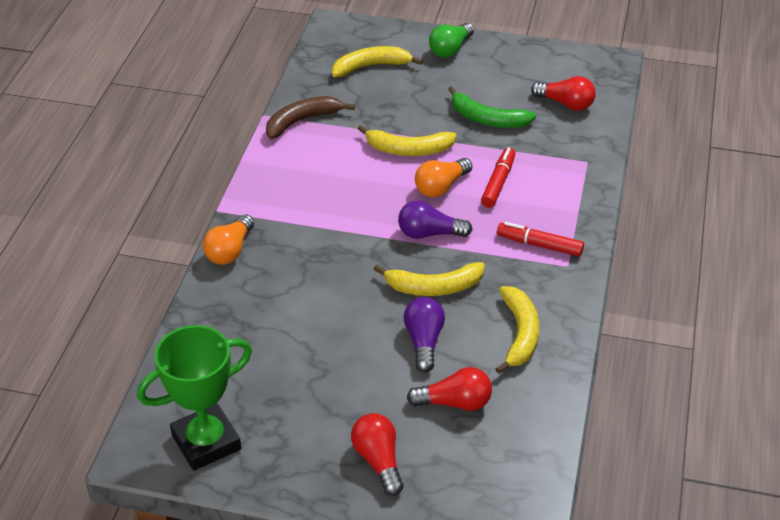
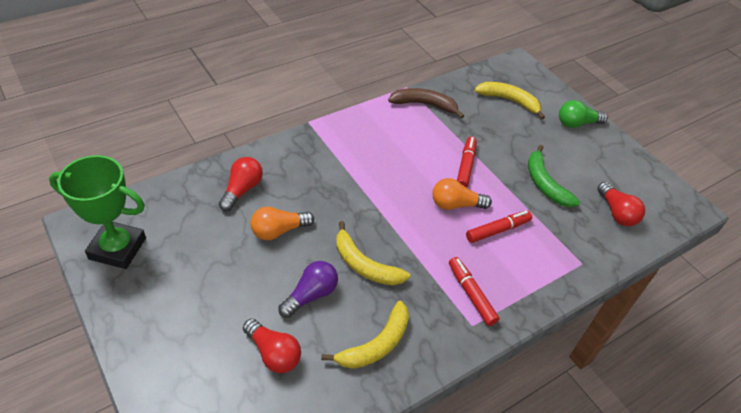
camera: 40 degrees right, 5 degrees up
orange light bulb [203,214,254,265] -> orange light bulb moved to [250,207,314,240]
red light bulb [351,413,404,496] -> red light bulb moved to [219,157,263,211]
yellow banana [358,125,457,156] -> red marker [457,137,477,188]
purple light bulb [398,200,472,239] -> none

